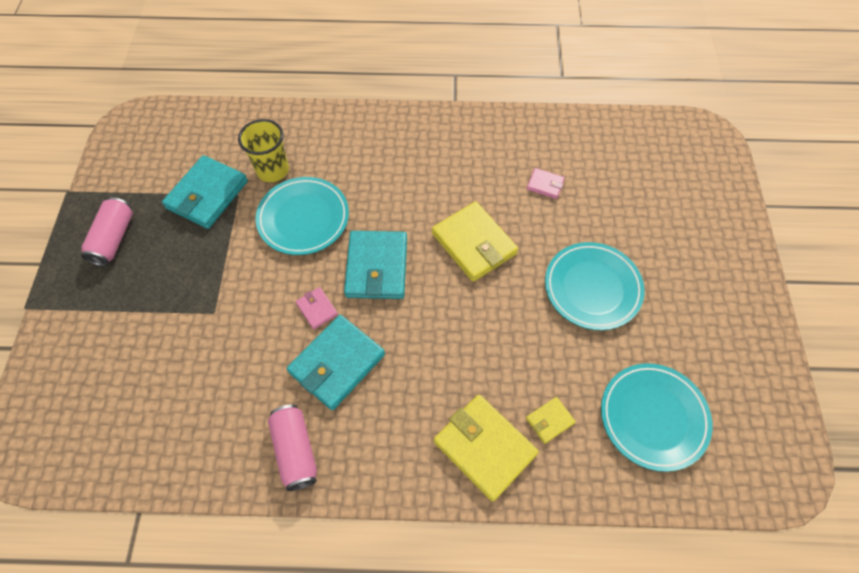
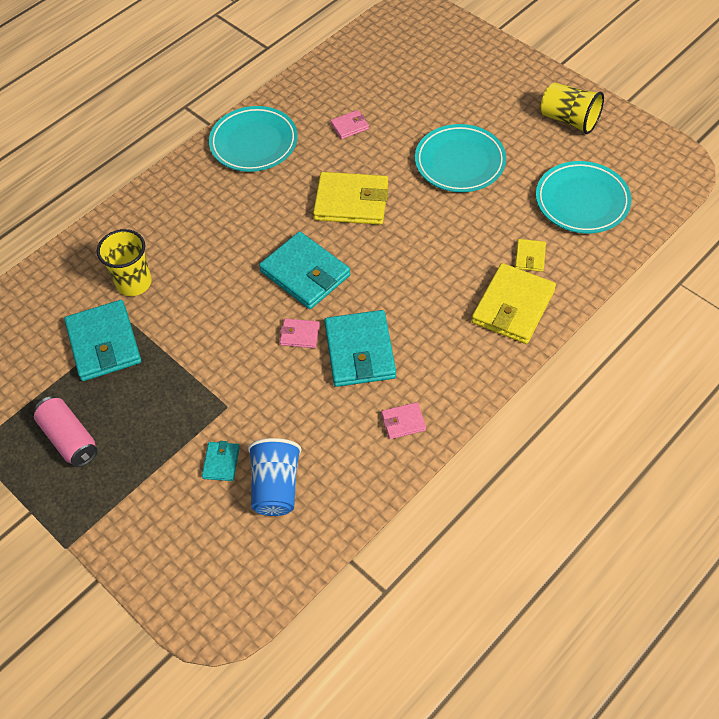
camera: 45 degrees left, 5 degrees down
turquoise plate [256,177,349,255] -> turquoise plate moved to [209,106,298,172]
pink can [268,405,317,491] -> pink wallet [381,402,426,439]
yellow wallet [434,395,539,502] -> yellow wallet turned 60 degrees counterclockwise [471,263,556,344]
none -> turquoise wallet [202,441,240,481]
none -> blue cup [248,438,302,516]
none -> yellow cup [541,83,604,134]

